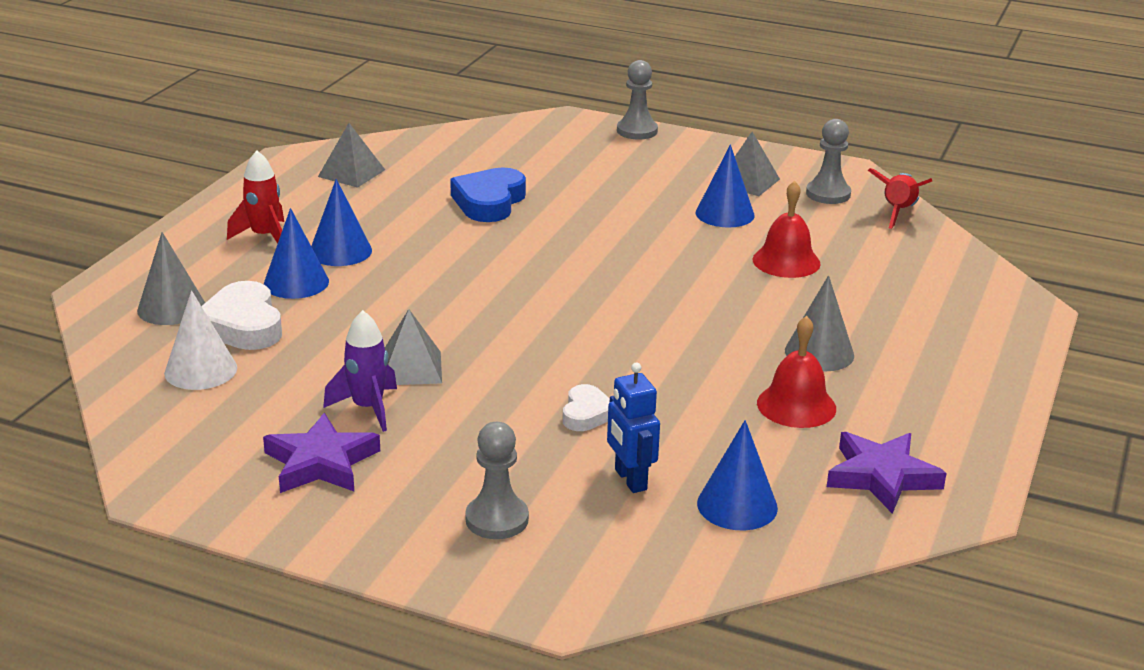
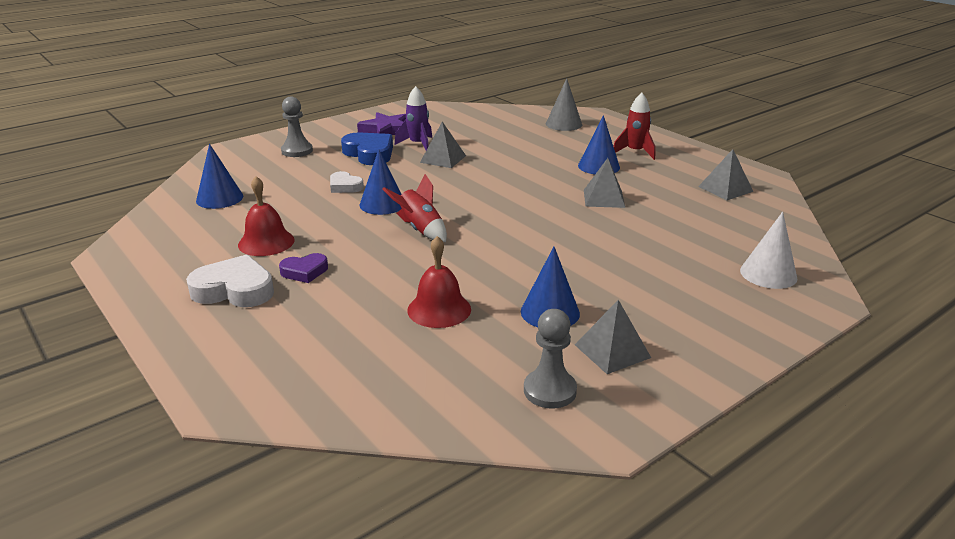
camera: 120 degrees right, 0 degrees up
white cone [164,291,237,390] -> white cone moved to [740,212,797,289]
white heart [202,281,282,350] -> white heart moved to [186,254,274,307]
blue cone [264,208,329,299] -> blue cone moved to [359,149,402,215]
blue heart [450,167,526,222] -> blue heart moved to [341,132,393,165]
blue robot [607,363,660,493] -> none
grey pawn [617,60,658,140] -> none
grey cone [785,275,854,371] -> purple heart [279,253,328,283]
purple star [827,432,947,514] -> none
red rocket [868,168,932,229] -> red rocket moved to [383,174,447,242]
none -> grey pyramid [584,158,625,208]

